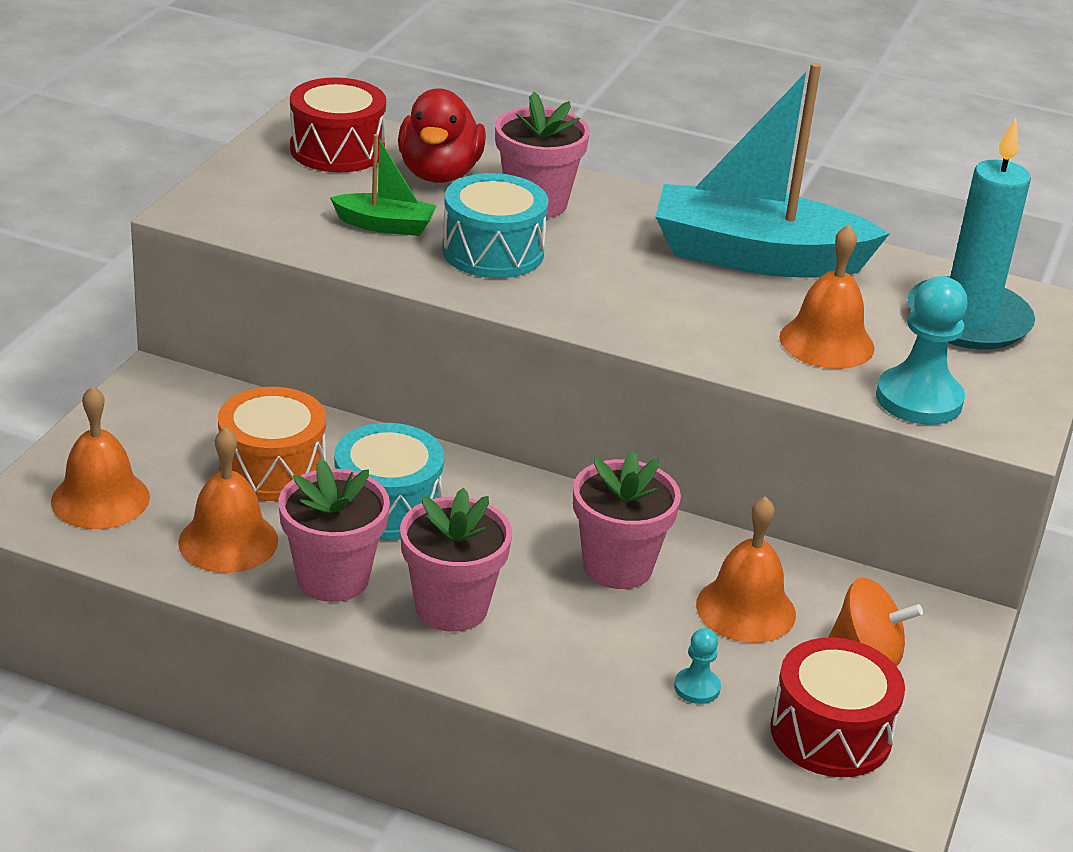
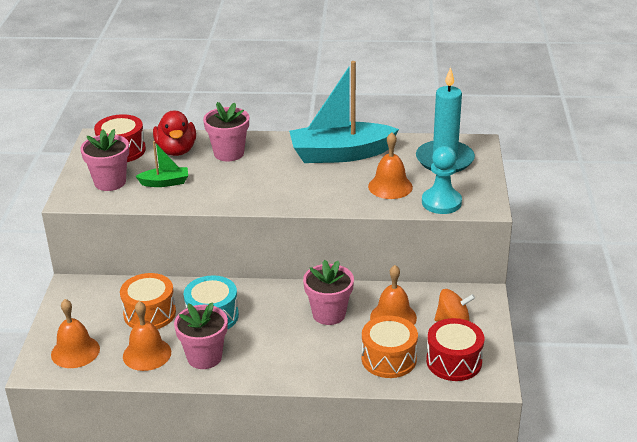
camera: 15 degrees left, 0 degrees up
pink flower pot [400,488,512,632] -> pink flower pot moved to [80,129,129,191]
turquoise drum [442,173,548,278] -> none
turquoise pawn [674,628,721,704] -> orange drum [362,316,418,378]

